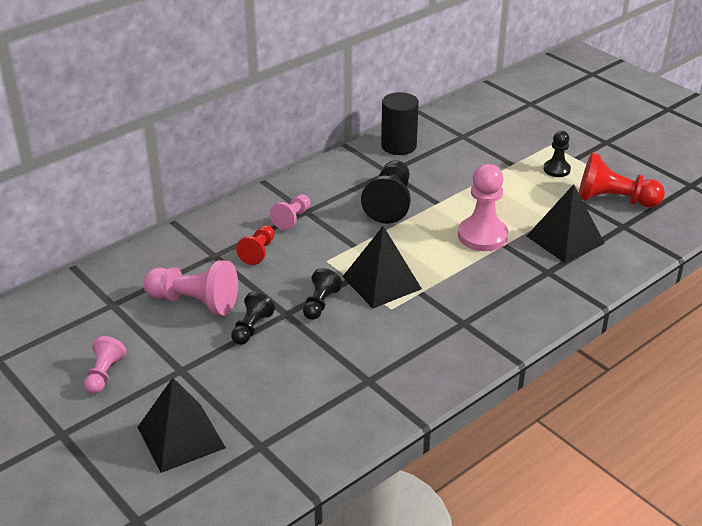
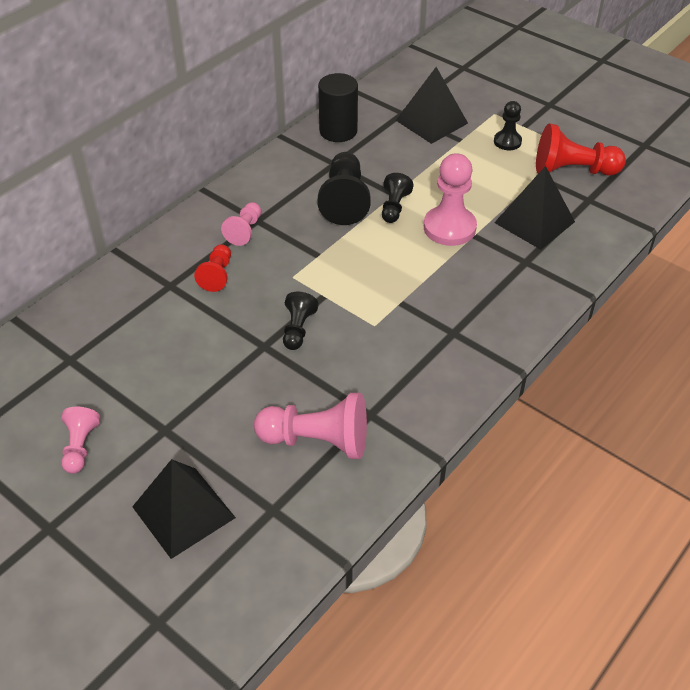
camera: 10 degrees left, 10 degrees up
pink pawn [143,260,238,315] -> pink pawn moved to [254,393,367,459]
black pawn [231,292,275,345] -> black pawn moved to [382,173,413,223]
black pyramid [342,226,422,308] -> black pyramid moved to [396,67,468,144]

